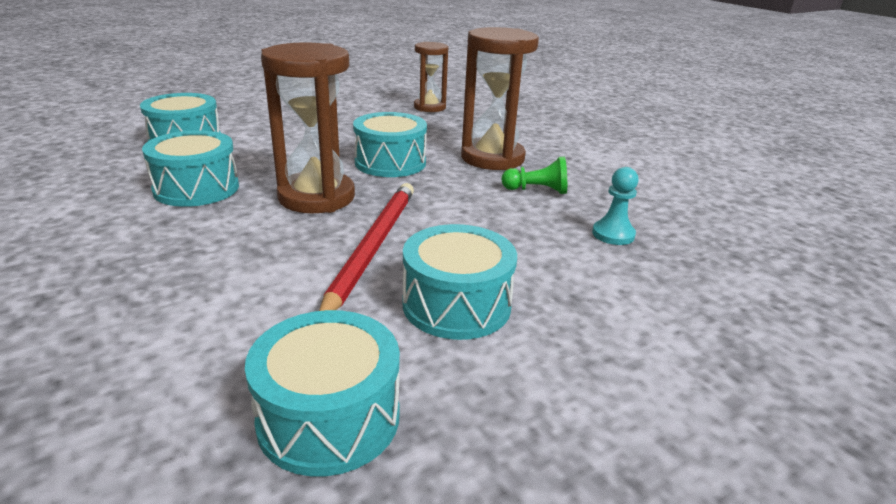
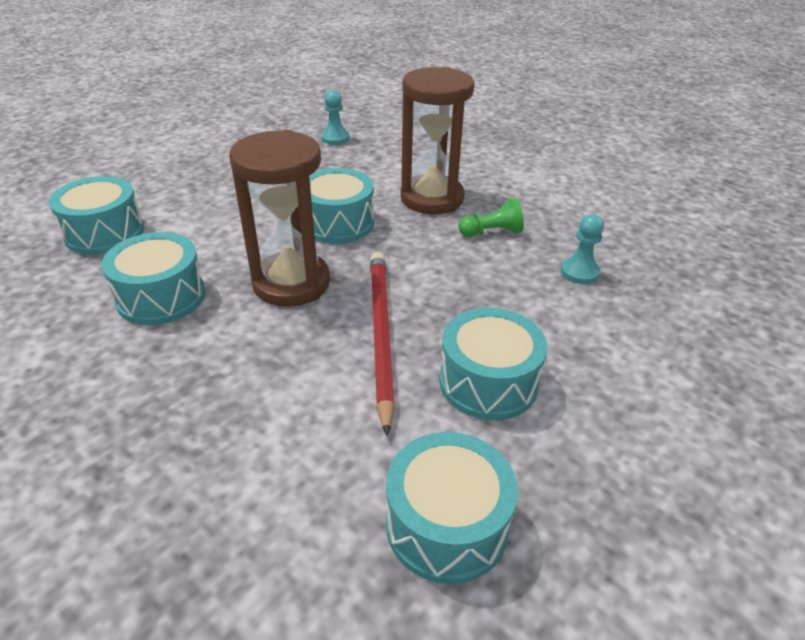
camera: 15 degrees left, 10 degrees up
brown hourglass [414,42,448,112] -> turquoise pawn [321,90,349,145]

